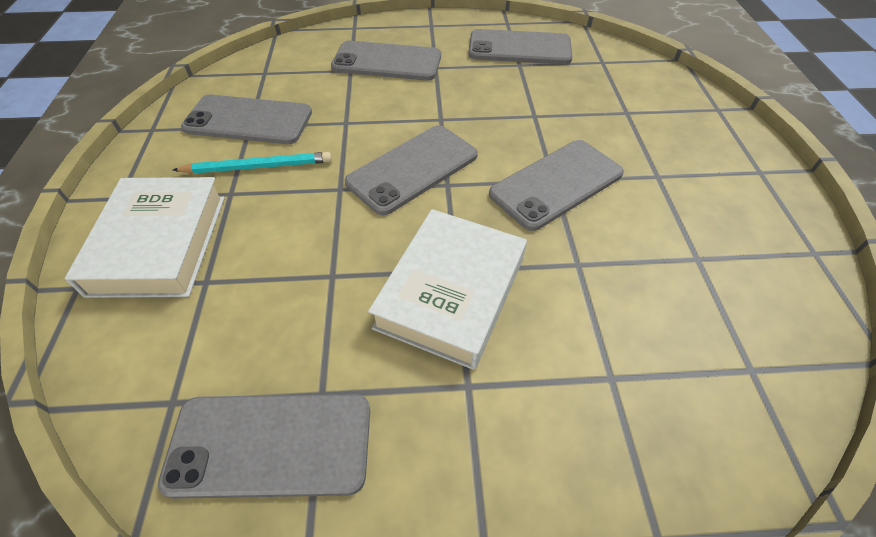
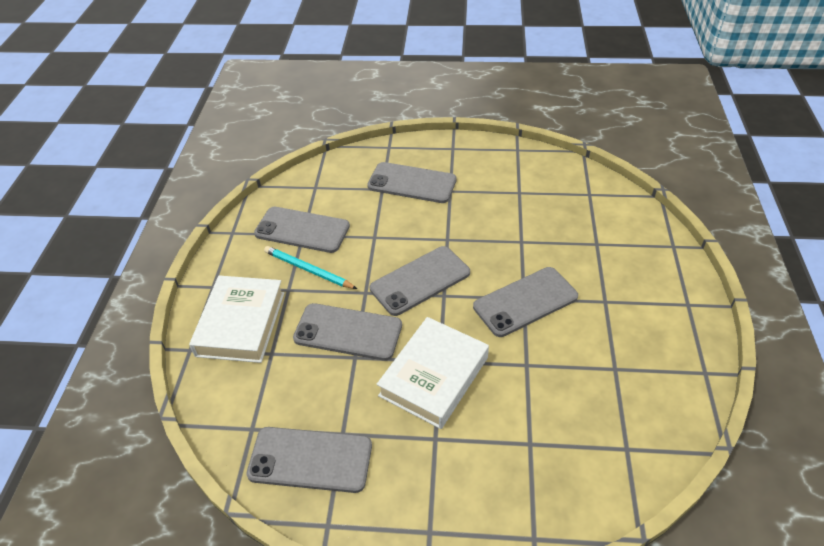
camera: 10 degrees right, 5 degrees down
turquoise pencil [173,152,332,174] -> turquoise pencil turned 150 degrees counterclockwise [264,246,357,289]
grey phone [469,29,573,64] -> grey phone moved to [293,303,402,361]

